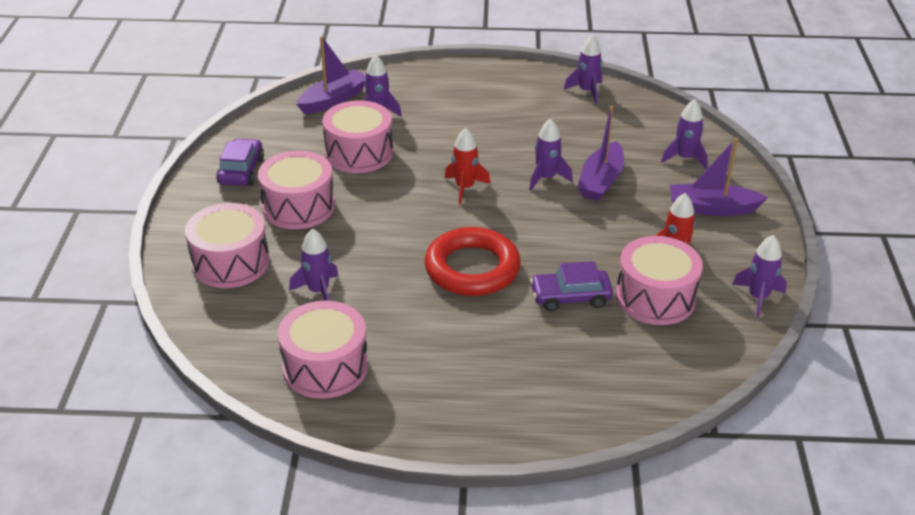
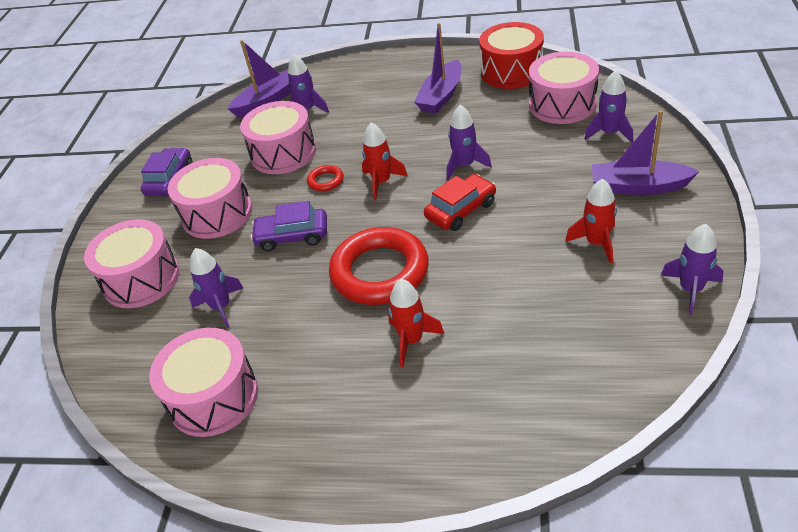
camera: 10 degrees right, 5 degrees up
purple car [530,261,613,312] -> purple car moved to [250,201,327,251]
purple rocket [564,35,602,104] -> red drum [479,22,544,89]
purple boat [577,106,624,201] -> purple boat moved to [414,23,462,114]
pink drum [616,236,703,325] -> pink drum moved to [529,52,599,124]
none -> red ring [307,165,344,192]
none -> red rocket [388,279,444,367]
none -> red car [424,174,496,231]

